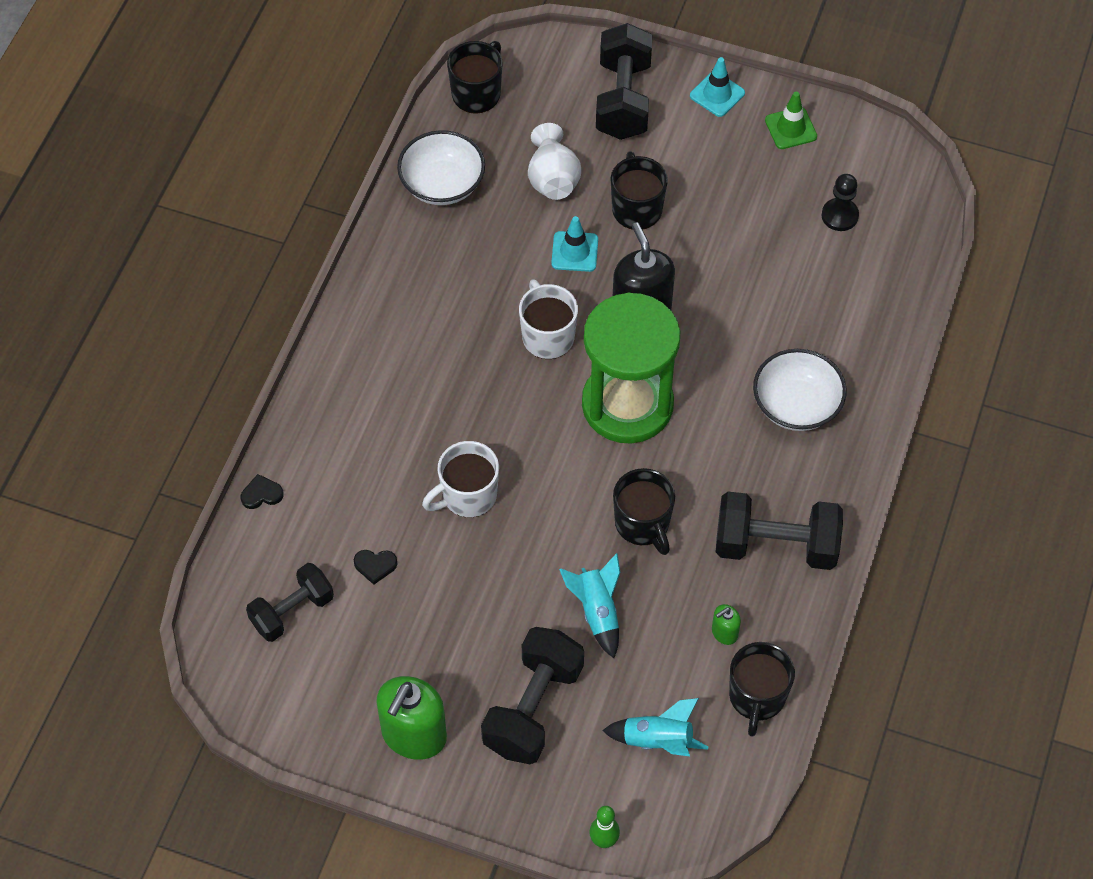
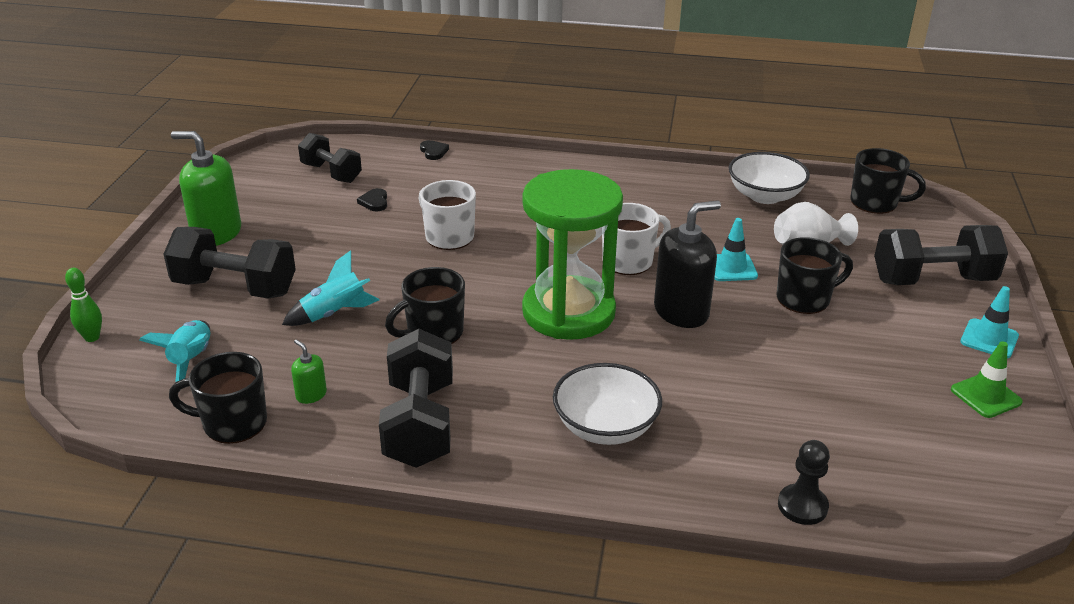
camera: 80 degrees right, 25 degrees down
black pawn [822,174,859,231] -> black pawn moved to [778,440,830,525]

